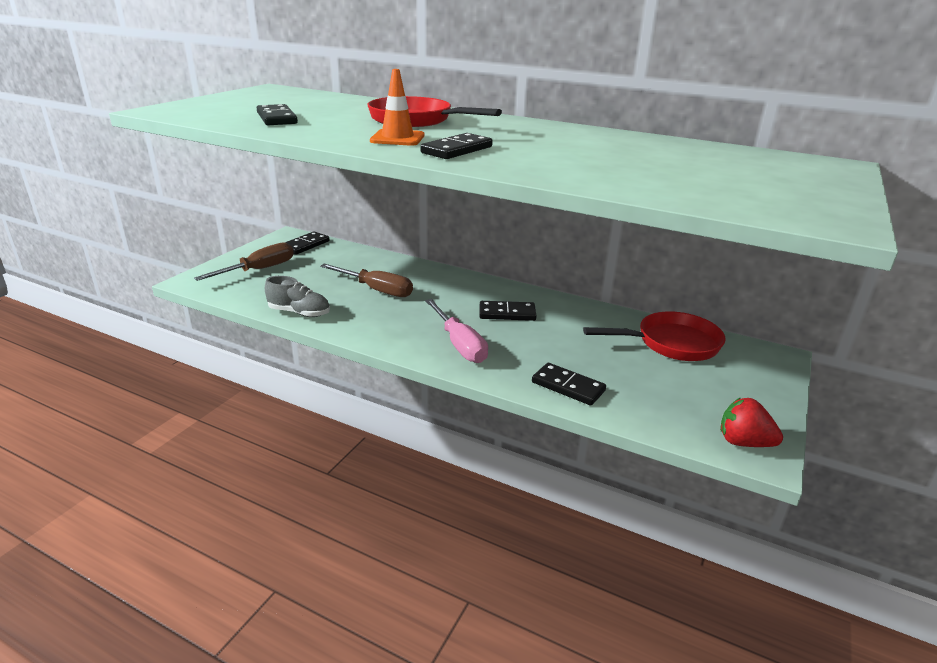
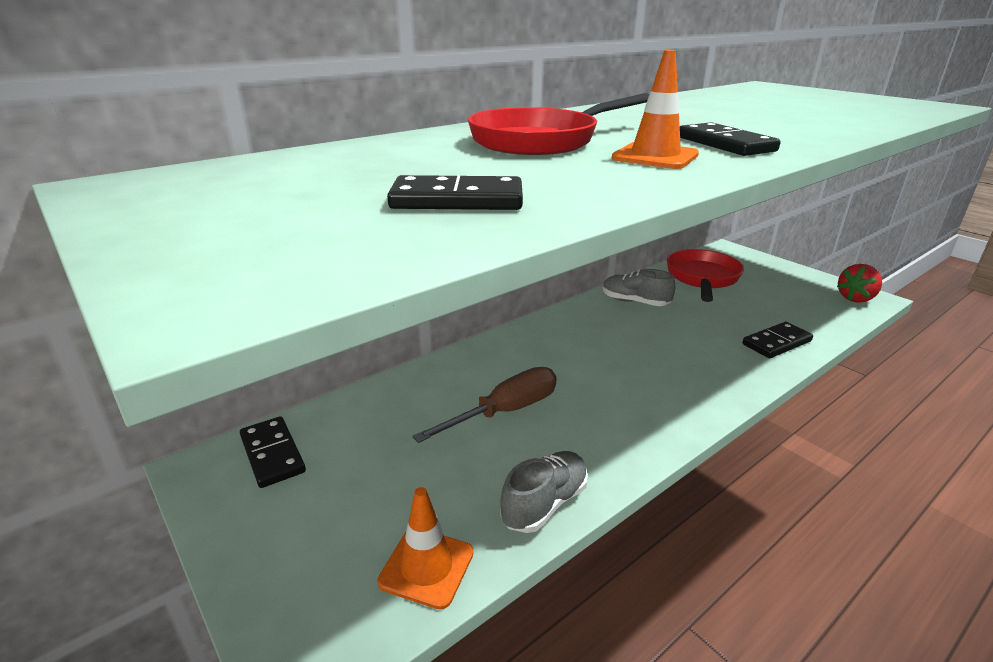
camera: 65 degrees left, 0 degrees up
brown screwdriver [194,242,294,281] -> none
pink screwdriver [425,299,488,363] -> none
black domino [479,301,537,321] -> none
none -> orange traffic cone [377,487,474,610]
none -> grey shoe [603,269,675,306]

